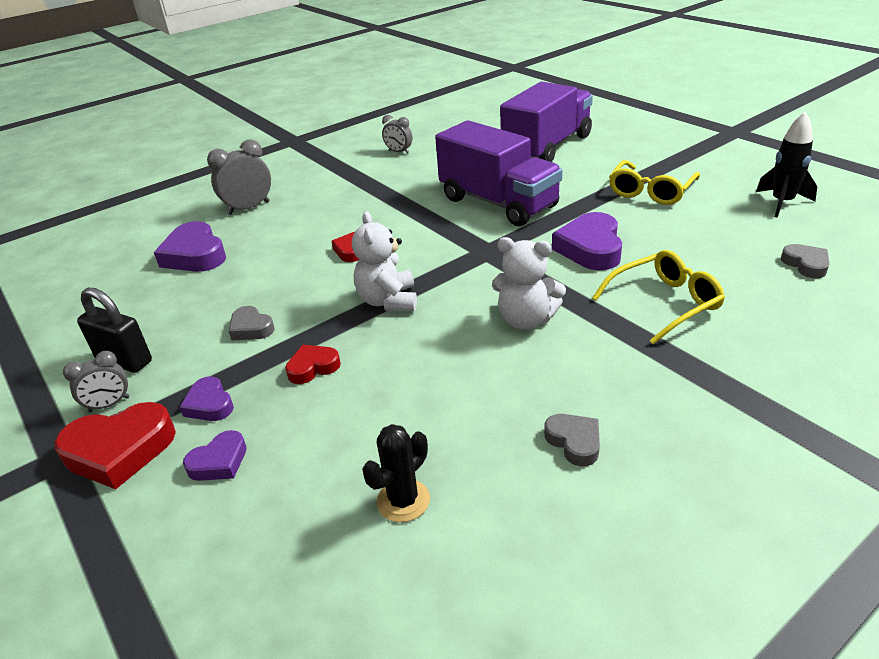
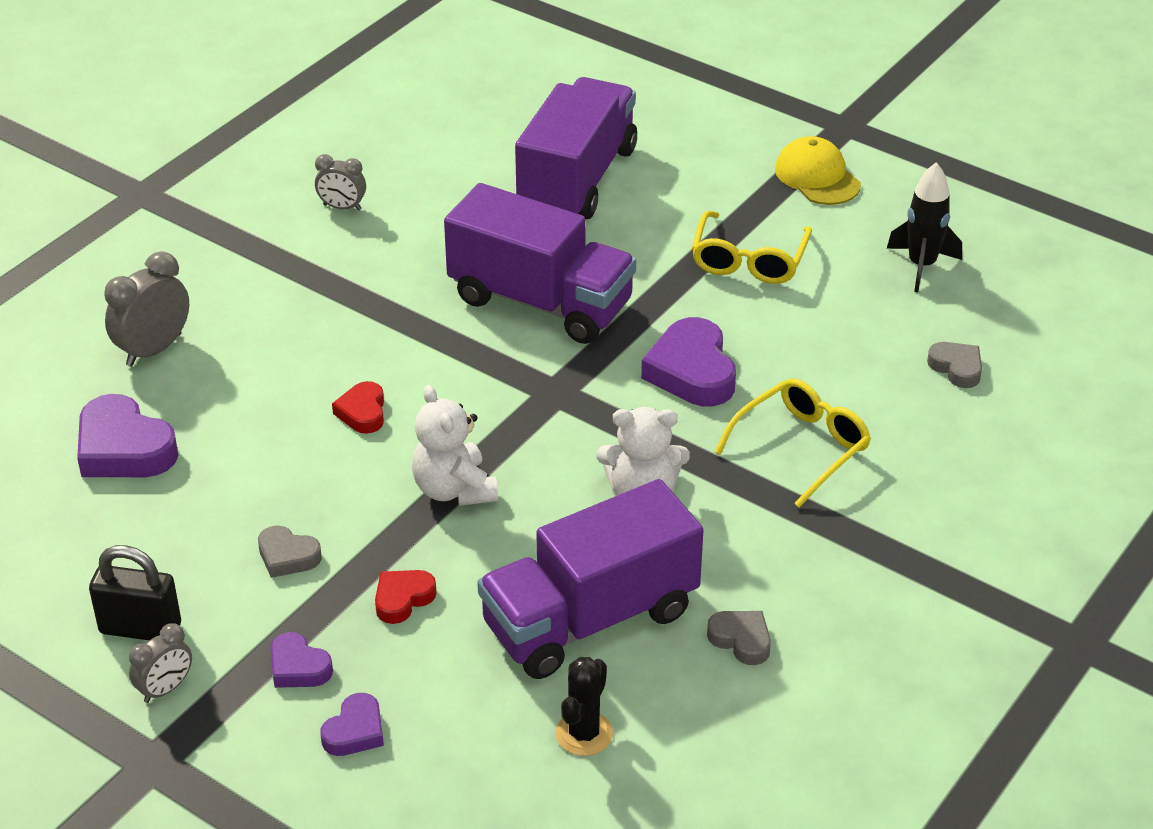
camera: 20 degrees left, 5 degrees up
red heart [54,402,176,489] -> none
none -> purple truck [477,479,703,679]
none -> yellow cap [775,136,861,205]

